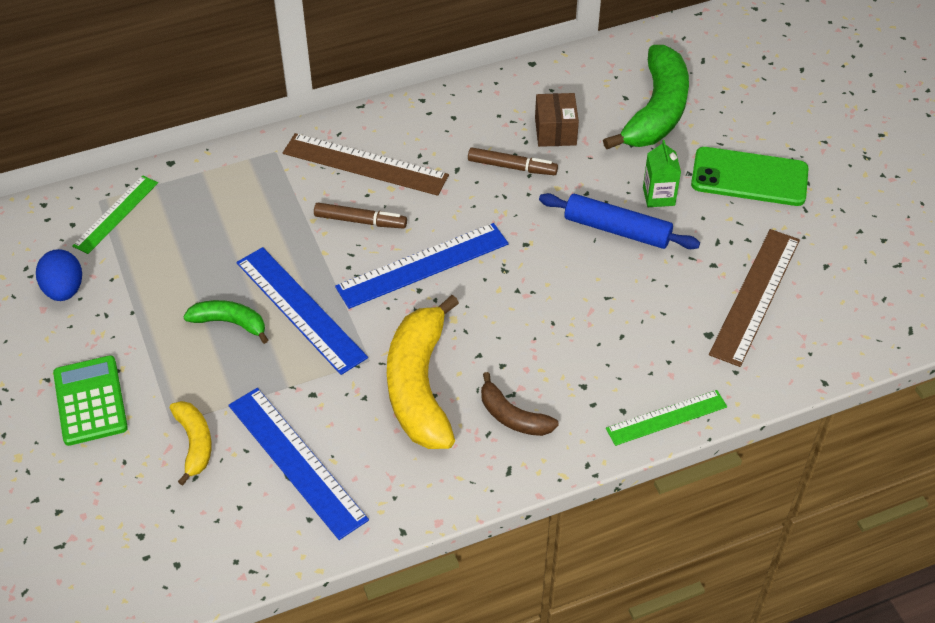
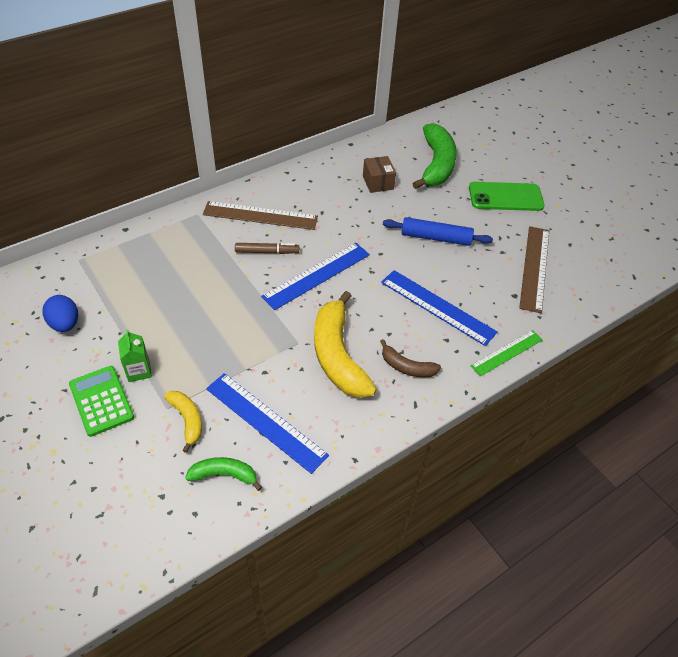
camera: 15 degrees left, 0 degrees up
green ruler [72,176,158,254] -> none
green banana [183,300,268,344] -> green banana moved to [185,457,262,491]
blue ruler [236,247,368,375] -> blue ruler moved to [381,270,497,346]
brown marker [468,147,558,175] -> none
green carton [643,140,681,207] -> green carton moved to [118,330,152,382]

